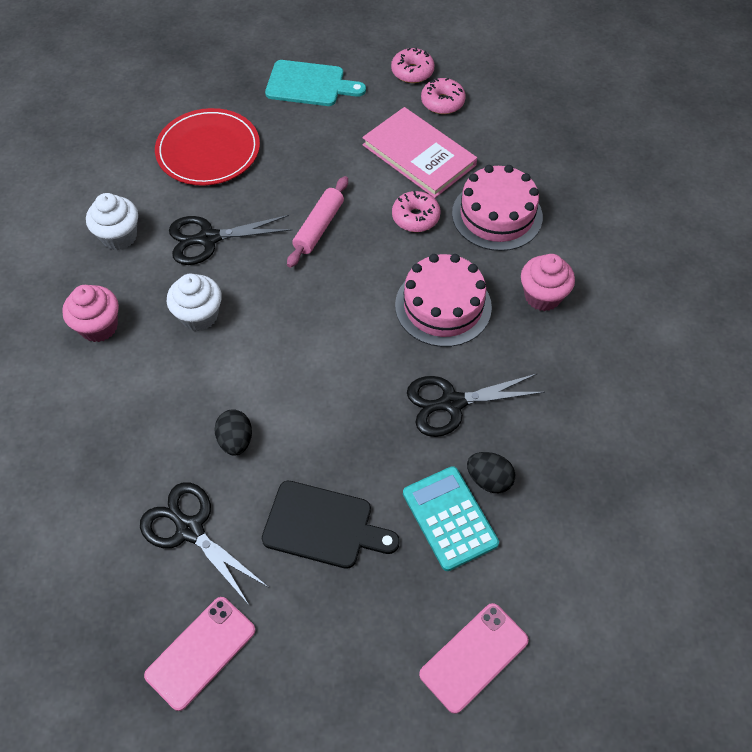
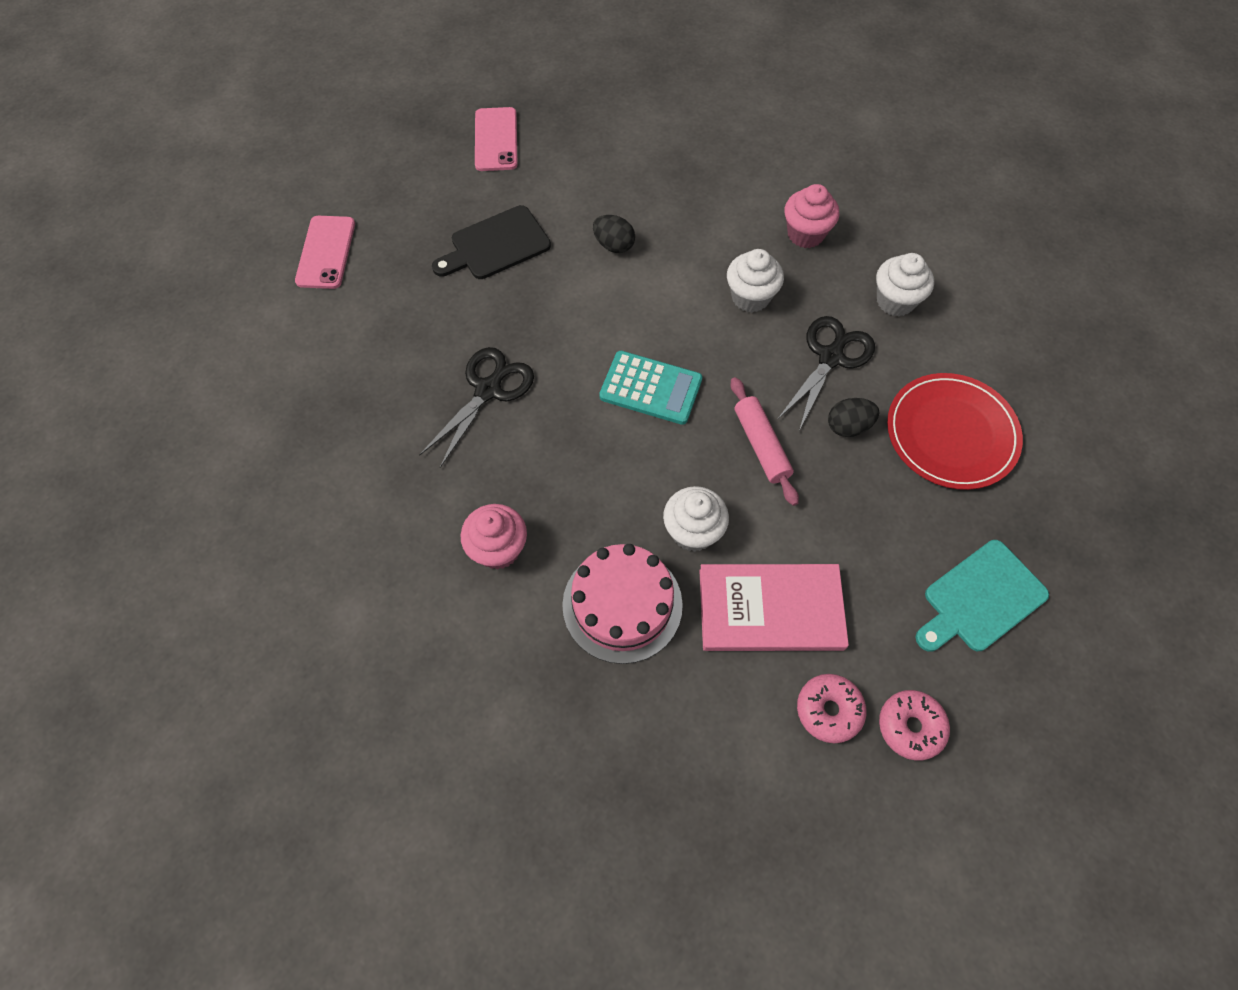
camera: 135 degrees right, 5 degrees up
black scissors [140,482,268,605] -> none
pink donut [392,191,441,232] -> white cupcake [663,486,729,552]
pink cake [395,254,492,347] -> none
turquoise calculator [403,466,499,571] -> turquoise calculator moved to [599,351,702,425]
black egg [467,452,515,493] -> black egg moved to [828,398,879,437]

